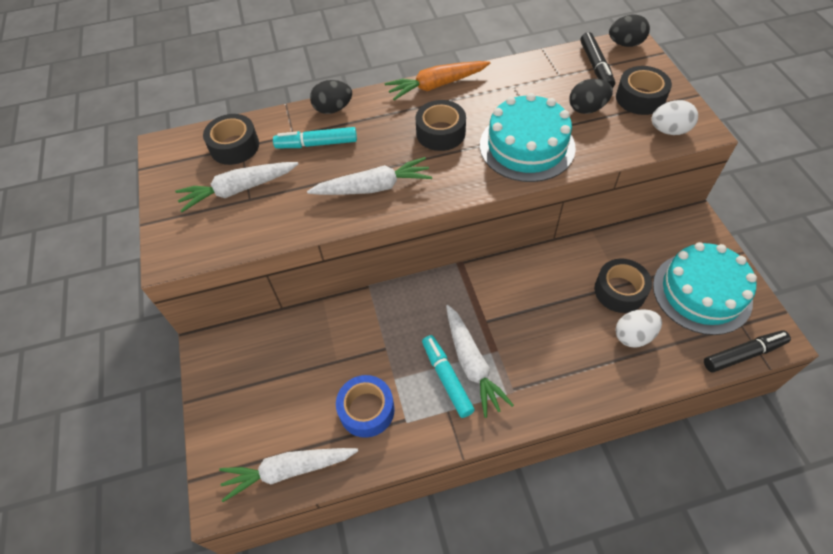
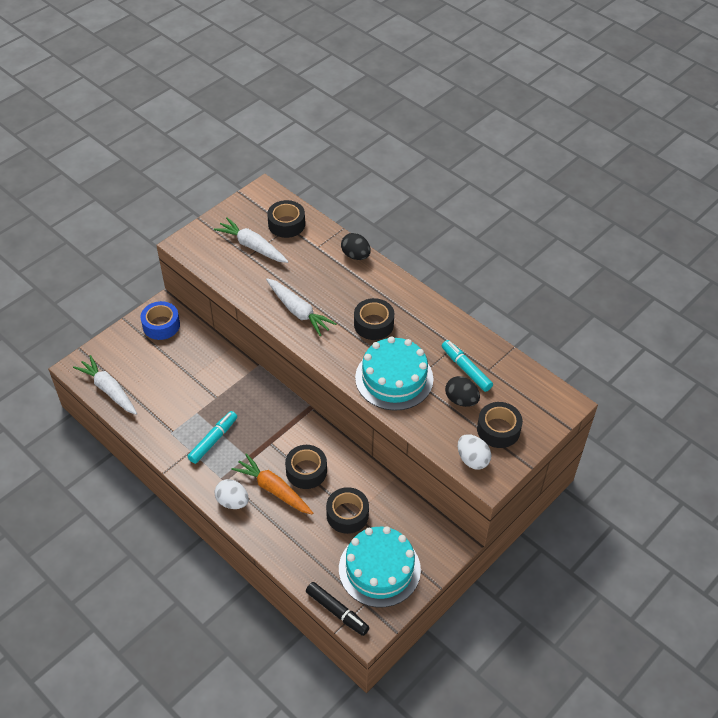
camera: 55 degrees right, 5 degrees down
turquoise marker [273,127,357,148] -> turquoise marker moved to [442,340,493,392]
blue tape [336,375,395,438] -> blue tape moved to [140,301,180,340]
orange carrot [385,61,490,100] -> orange carrot moved to [231,453,313,515]
white carrot [446,305,514,418] -> none
black marker [580,32,615,88] -> none
black egg [609,14,650,47] -> none
white egg [615,309,662,348] -> white egg moved to [215,479,249,509]
none -> black tape [285,445,327,489]

